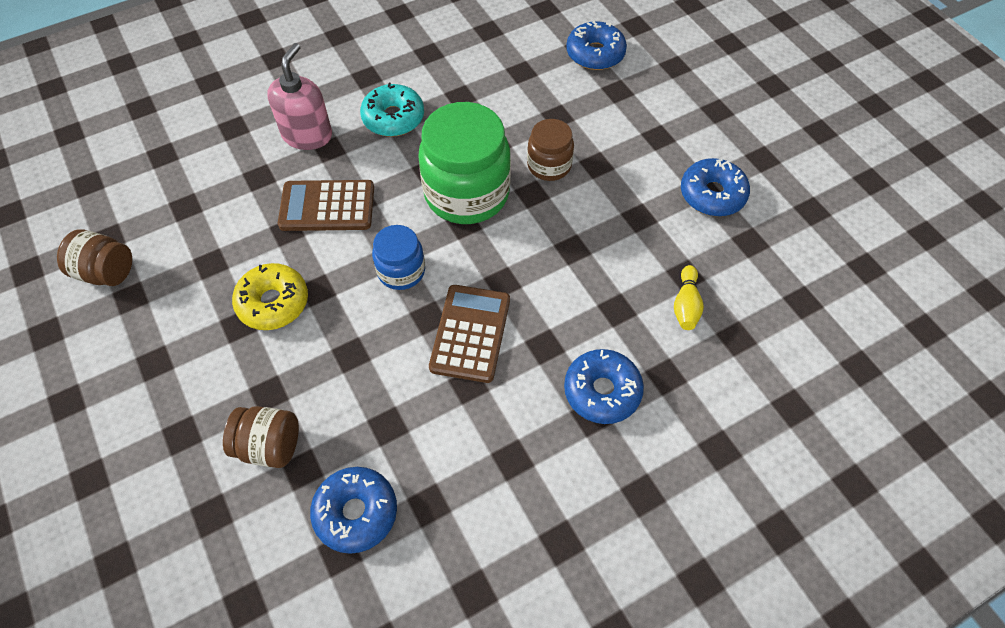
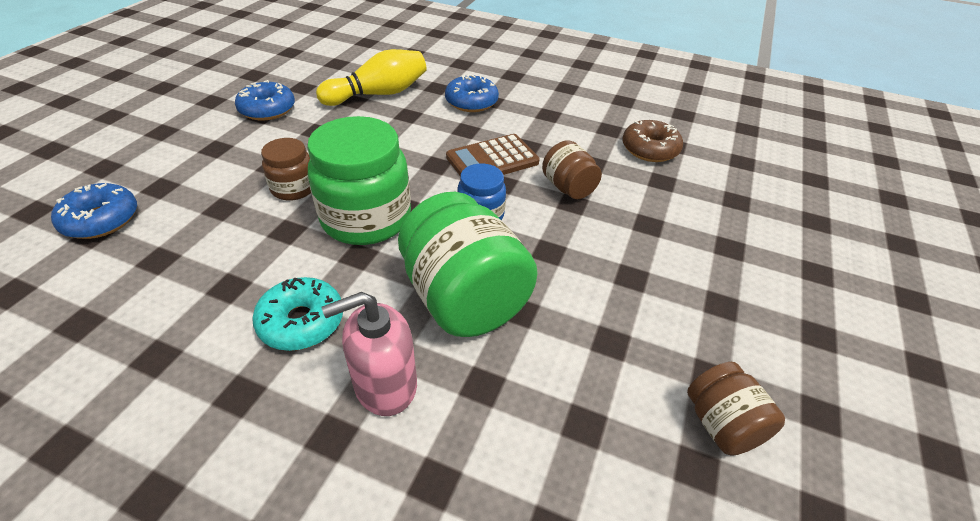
camera: 130 degrees left, 15 degrees down
brown jar [223,406,299,468] -> brown jar moved to [542,140,602,199]
yellow donut [232,263,308,330] -> none
brown calculator [278,180,374,231] -> green jar [398,192,538,337]
blue donut [310,467,397,554] -> brown donut [622,120,683,162]
yellow bowling pin [674,265,704,330] -> yellow bowling pin [316,49,427,106], size x2.00

